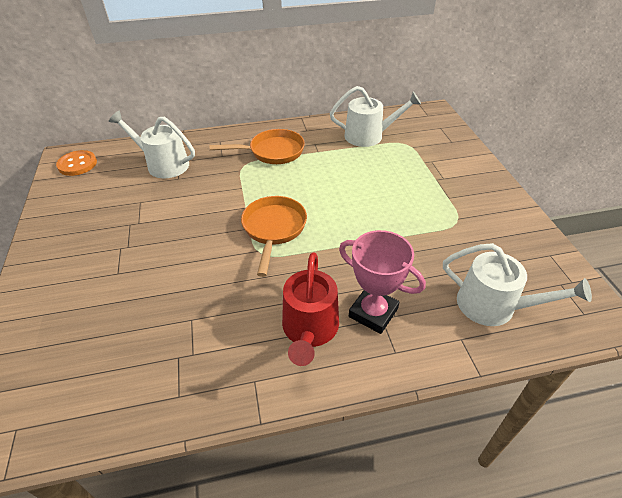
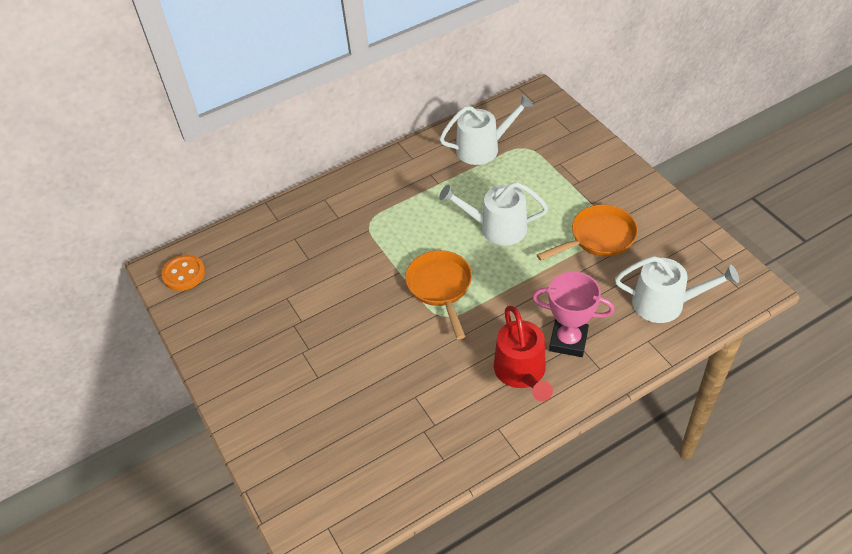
camera: 15 degrees left, 5 degrees up
white watering can [109,111,195,178] -> white watering can moved to [439,182,548,246]
orange pan [209,129,305,164] -> orange pan moved to [537,204,638,261]

